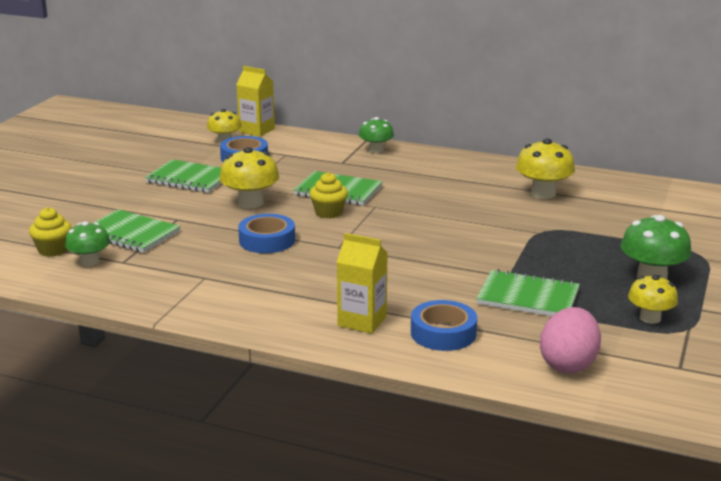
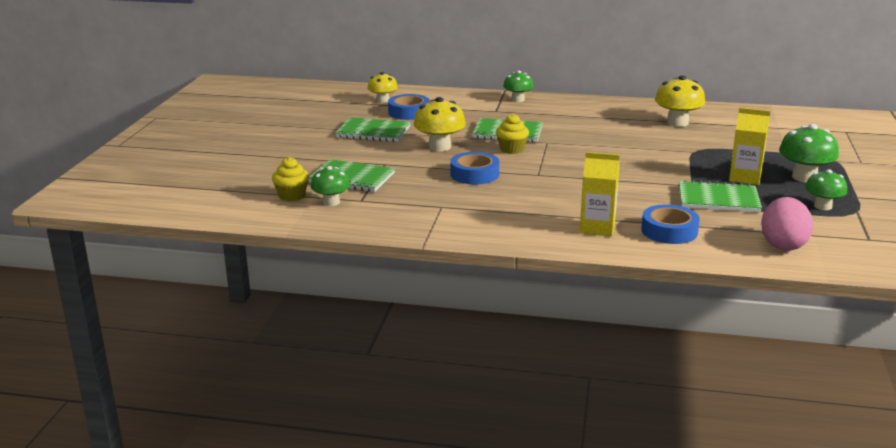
camera: 10 degrees left, 0 degrees up
yellow carton [236,66,275,137] -> yellow carton moved to [729,108,770,185]
yellow mushroom [628,275,678,324] -> green mushroom [805,169,847,210]

